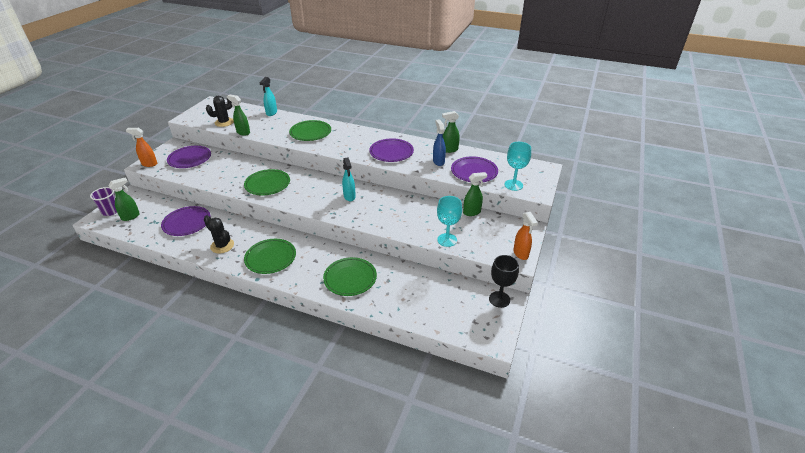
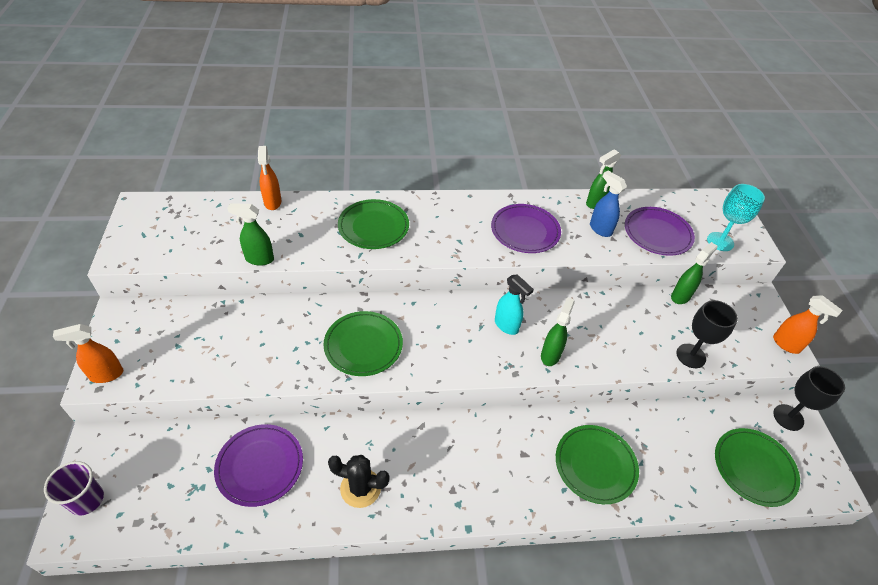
camera: 30 degrees left, 10 degrees up
green spray bottle [108,177,140,221] -> green spray bottle moved to [541,297,575,366]
purple plate [167,146,211,168] -> none
black cactus [206,96,234,127] -> none
green plate [244,239,296,274] -> green plate moved to [715,428,800,507]
turquoise spray bottle [260,77,277,116] -> orange spray bottle [258,146,281,210]
turquoise goblet [437,196,462,247] -> black goblet [676,300,738,368]

